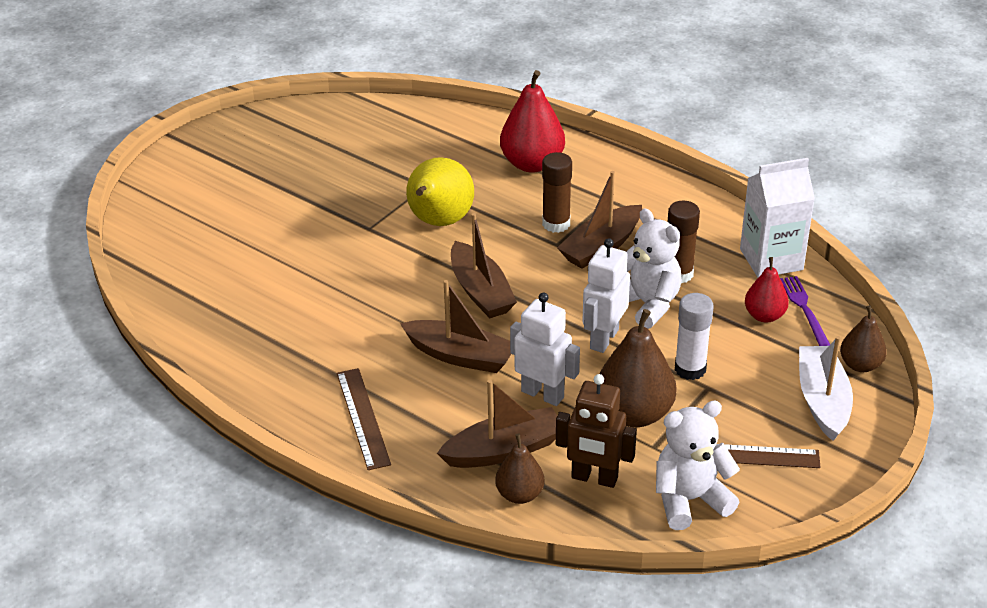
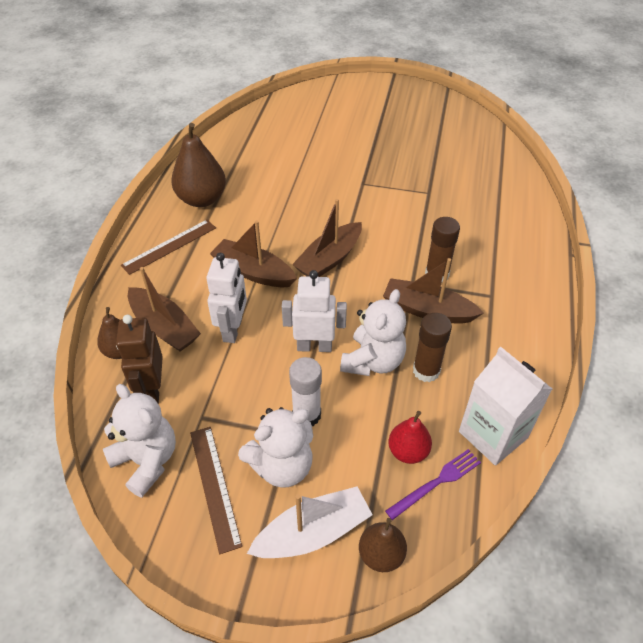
camera: 65 degrees right, 10 degrees up
brown boat [400,280,511,373] -> brown boat turned 120 degrees clockwise [210,220,297,287]
yellow pear [406,157,474,226] -> none
red pear [500,70,565,173] -> none
brown pear [600,309,676,427] -> brown pear moved to [171,123,226,207]
none -> white teddy bear [238,407,313,488]

